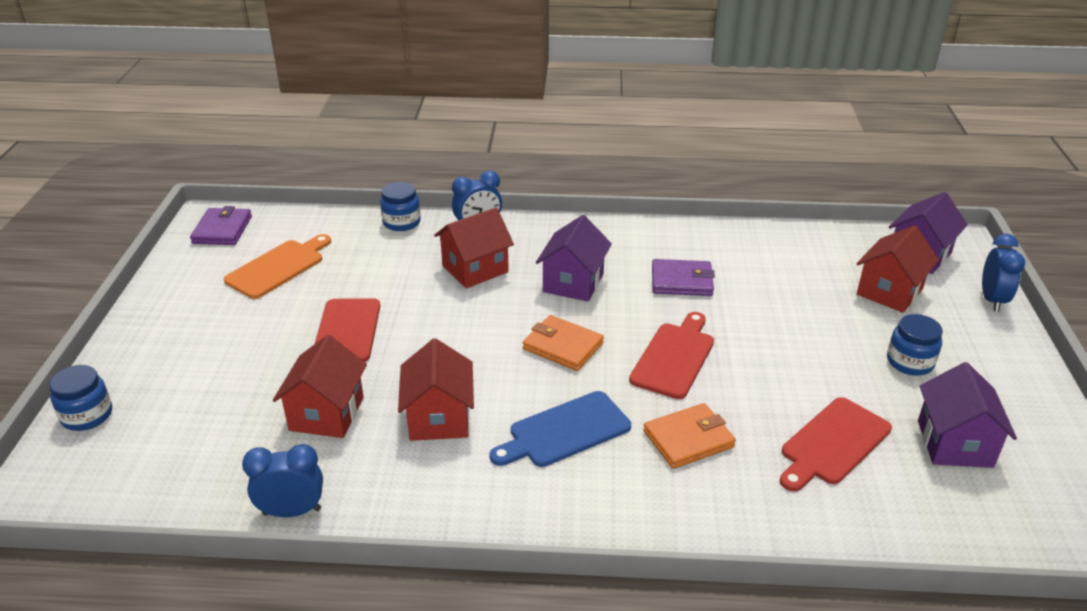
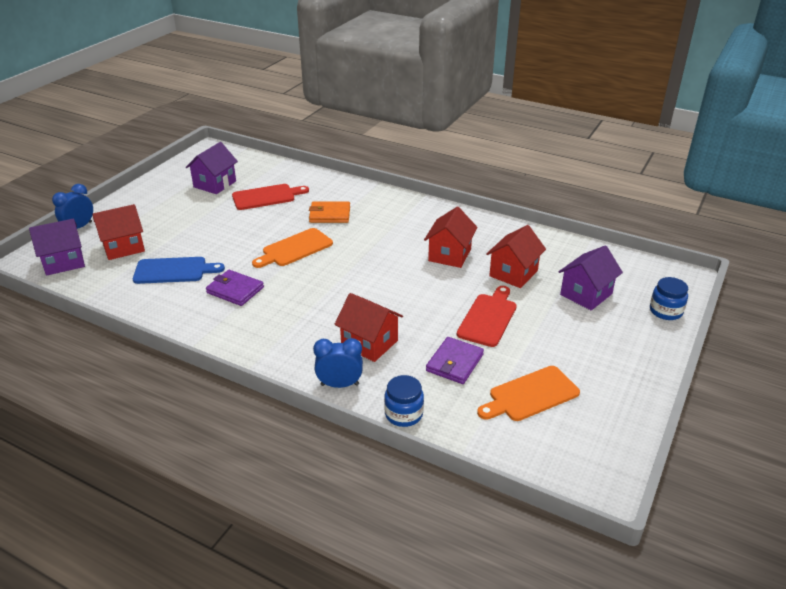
camera: 155 degrees left, 0 degrees up
purple wallet [190,206,252,245] -> purple wallet moved to [426,337,484,384]
blue clock [242,444,323,517] -> none
red house [434,207,514,288] -> red house turned 45 degrees clockwise [334,293,403,362]
blue cutting board [490,391,631,467] -> blue cutting board moved to [133,257,225,284]
orange wallet [523,315,604,371] -> none
purple house [536,215,612,302] -> purple house moved to [559,245,623,311]
red cutting board [629,312,714,399] -> orange cutting board [252,228,333,268]
blue jar [887,314,943,376] -> none

